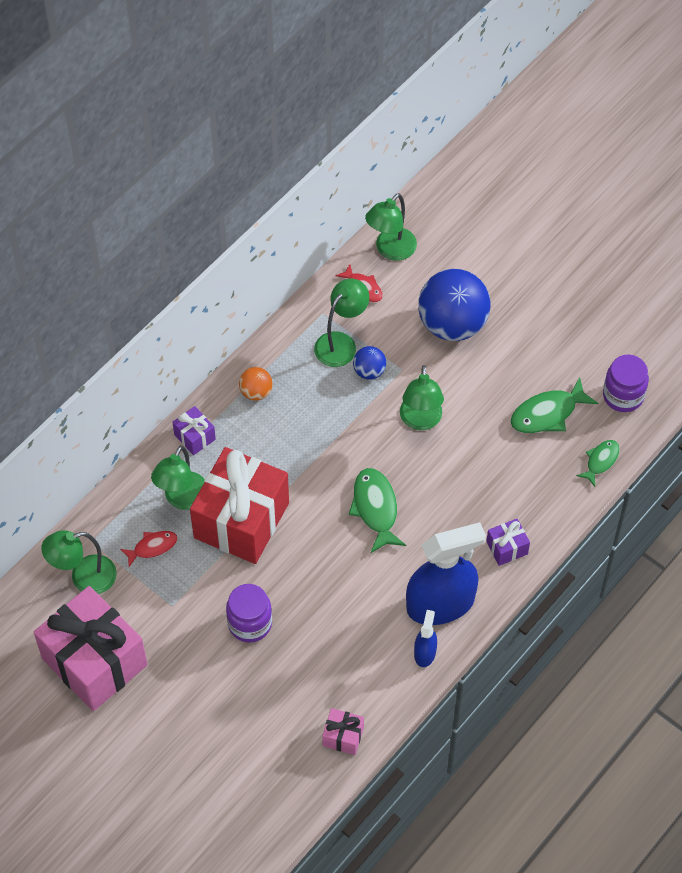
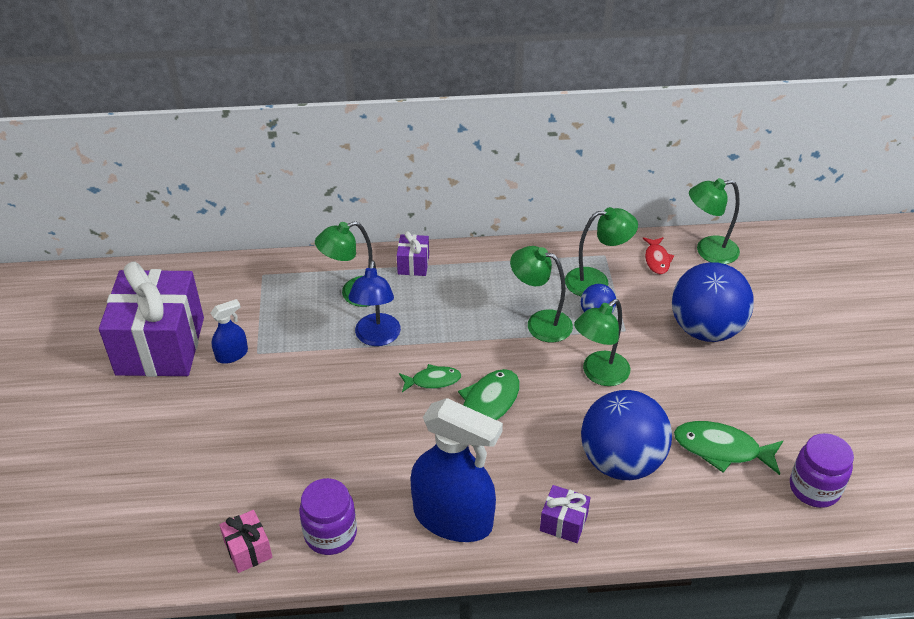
camera: 45 degrees right, 15 degrees down
pink gift [34,586,148,711] -> purple gift [99,261,204,377]
green lamp [41,530,117,594] -> green lamp moved to [510,246,573,343]
red fish [120,531,177,567] -> none
red gift [190,447,289,564] -> blue lamp [348,261,401,346]
purple jar [226,584,272,643] -> purple jar moved to [299,478,357,555]
orange ball [239,367,273,401] -> none
blue spray bottle [414,610,437,667] -> blue spray bottle moved to [210,299,248,364]
green fish [577,440,620,487] -> green fish moved to [399,364,461,392]
none -> blue ball [581,390,672,480]

